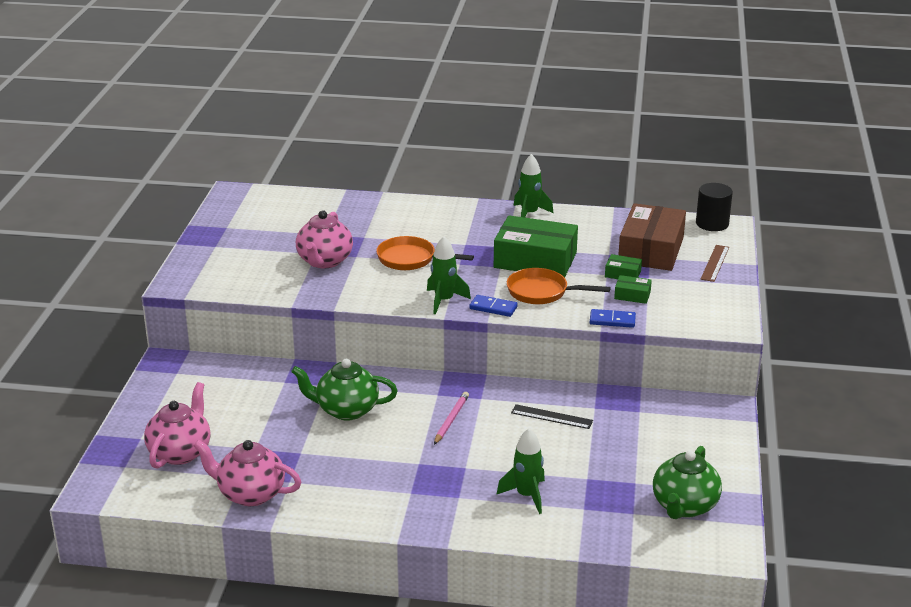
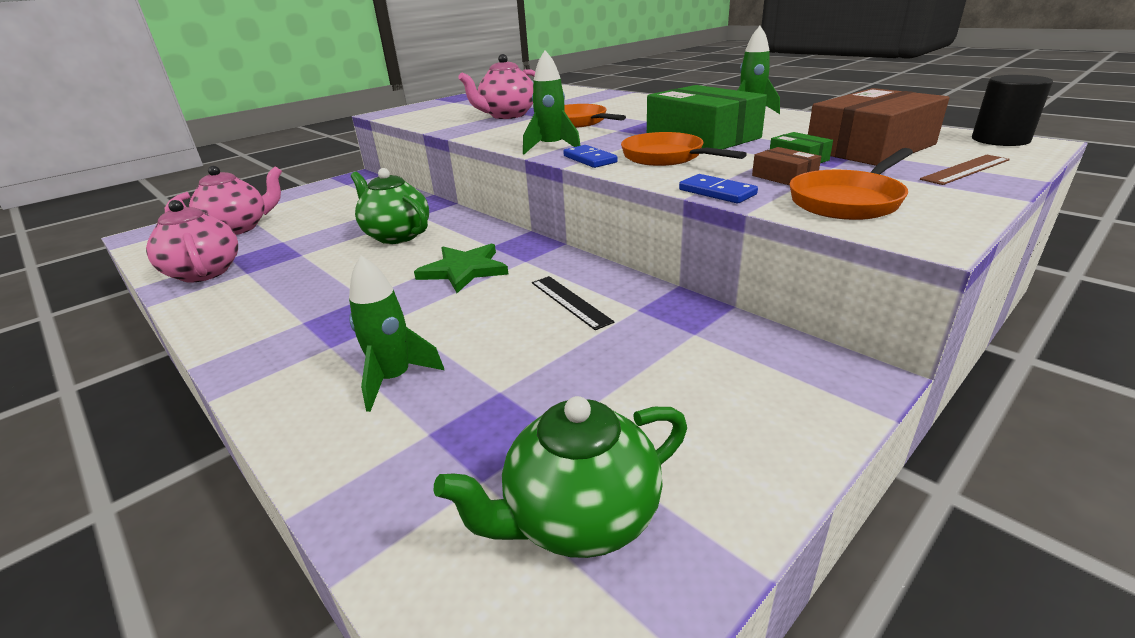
camera: 40 degrees right, 0 degrees up
pink pencil [434,392,469,445] -> green star [414,243,508,293]
green box [614,275,652,304] -> brown box [752,147,821,185]
none -> orange pan [789,148,913,220]

